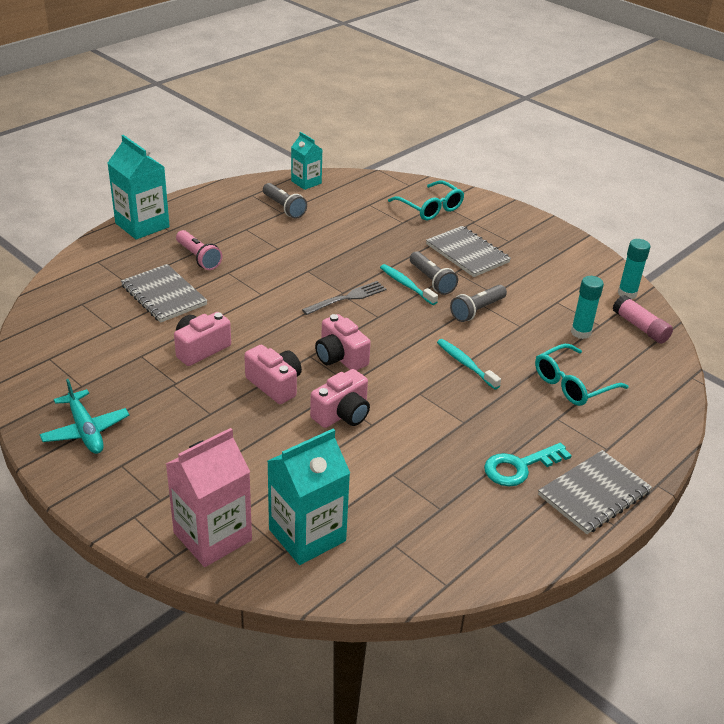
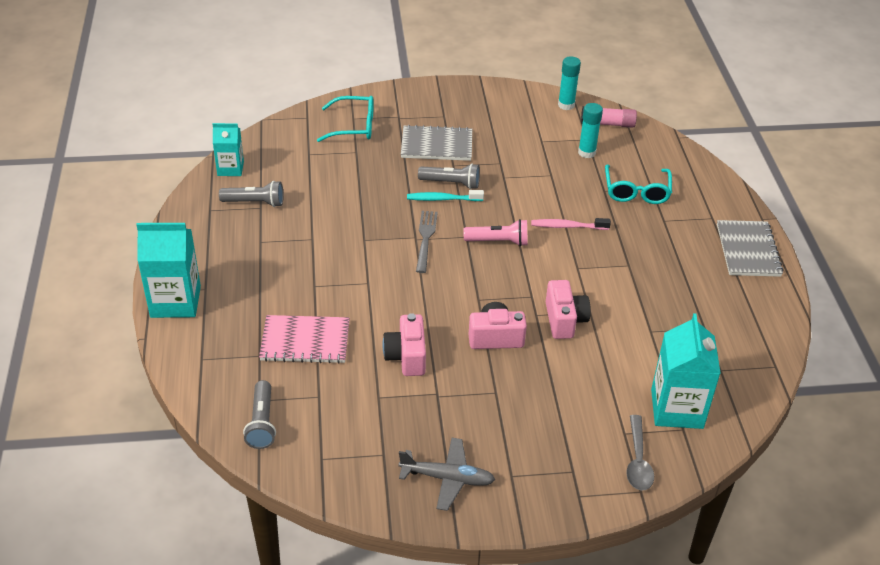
camera: 50 degrees left, 5 degrees up
turquoise plane [39,379,129,454] -> grey plane [398,438,495,511]
grey notebook [121,264,208,323] -> pink notebook [259,315,350,364]
pink carton [166,428,252,567] -> grey spoon [626,415,654,491]
pink flashlight [176,230,222,270] -> pink flashlight moved to [464,219,528,246]
pink camera [315,314,371,371] -> none
turquoise toothbrush [437,339,501,389] -> pink toothbrush [531,218,611,230]
grey flashlight [450,285,507,322] -> grey flashlight moved to [243,380,276,449]
turquoise key [484,443,572,486] -> none

